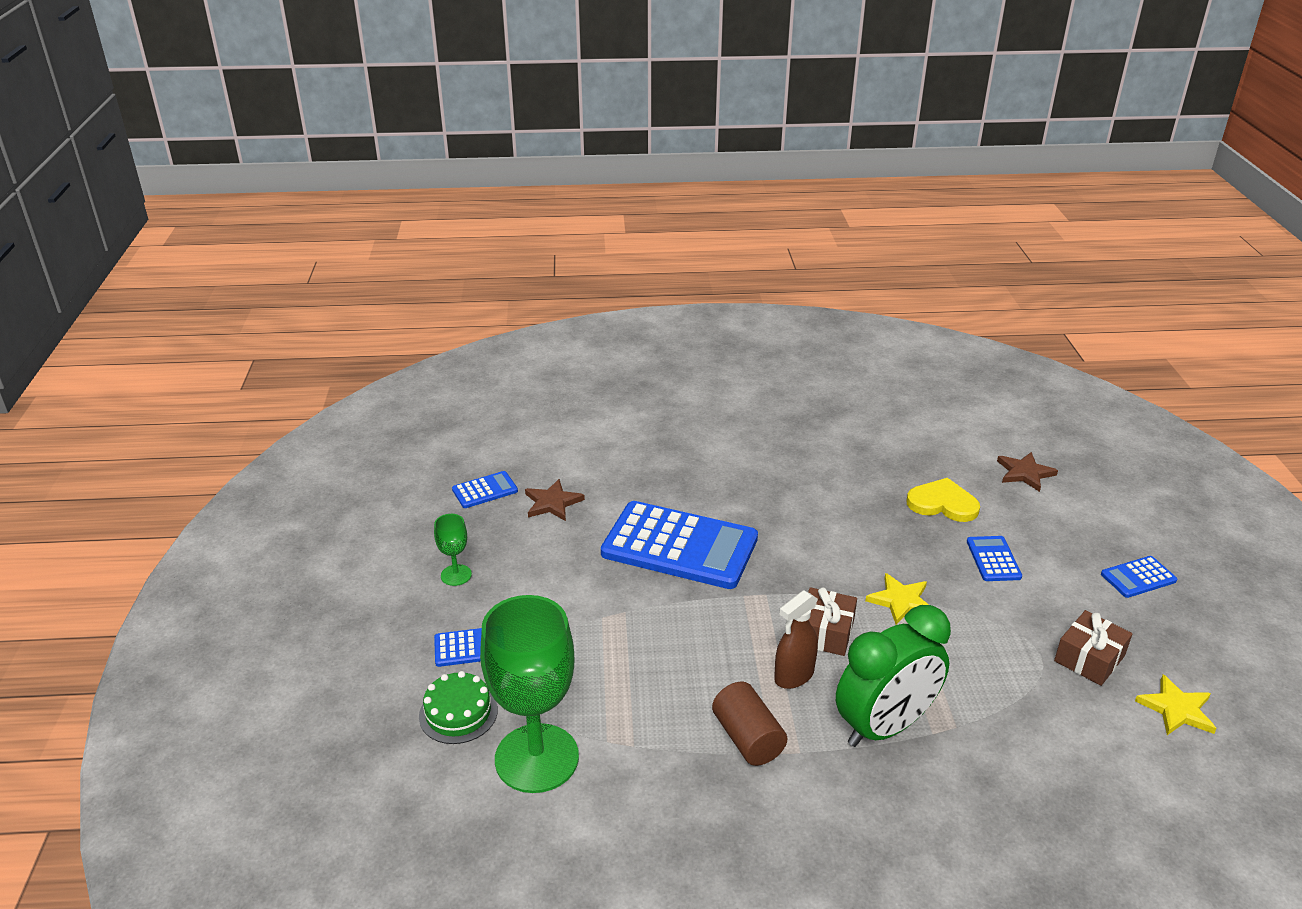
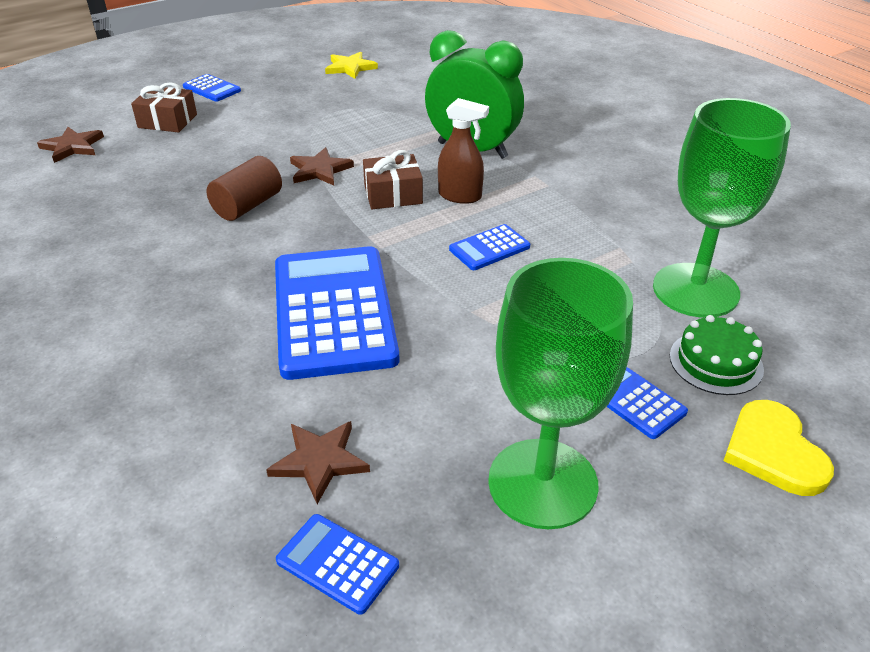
camera: 120 degrees left, 5 degrees up
green goblet [434,514,472,586] -> green goblet [488,258,633,529], size x2.28
brown cylinder [712,682,787,766] -> brown cylinder moved to [206,156,282,221]
yellow star [865,573,929,625] -> brown star [290,147,354,186]
yellow heart [906,478,980,522] -> yellow heart moved to [723,400,834,496]
blue calculator [967,536,1022,581] -> blue calculator moved to [449,224,530,270]
brown gift [1054,610,1132,686] -> brown gift moved to [131,82,197,132]

